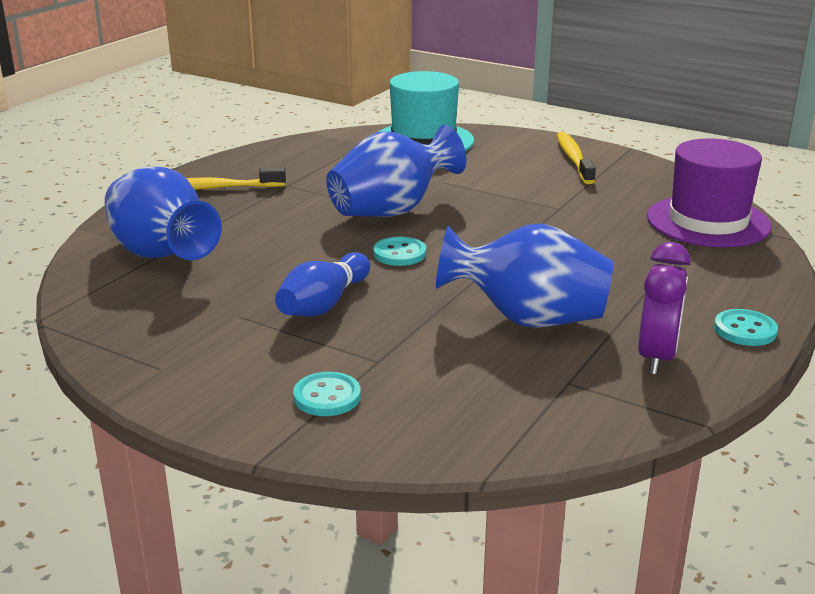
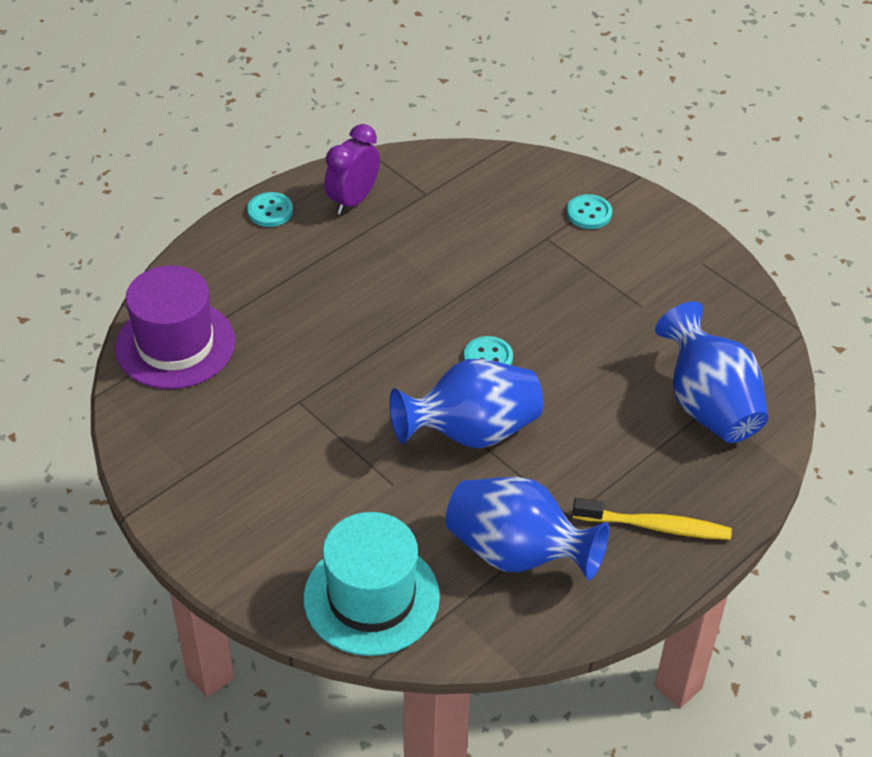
camera: 165 degrees left, 20 degrees up
blue bowling pin [275,252,370,317] -> none
blue vase [436,223,613,328] -> blue vase moved to [446,477,609,580]
yellow toothbrush [557,132,596,184] -> none

